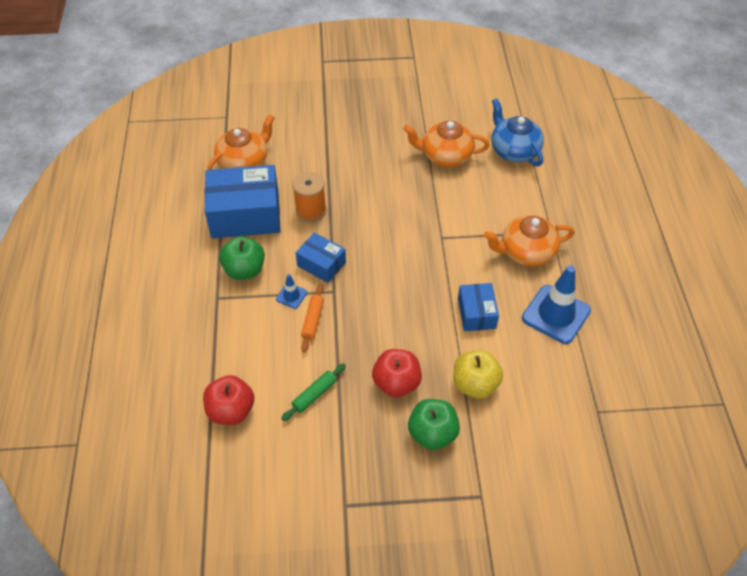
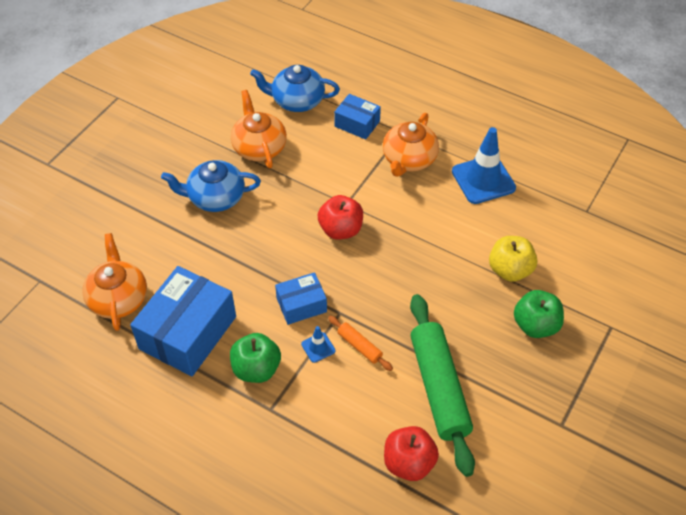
camera: 55 degrees left, 0 degrees up
green rolling pin [281,363,346,421] -> green rolling pin [410,294,475,477], size x2.26
orange spool [292,172,326,222] -> none
red apple [372,349,422,397] -> red apple moved to [318,195,363,240]
orange teapot [403,121,490,167] -> orange teapot turned 120 degrees clockwise [231,90,287,168]
blue box [458,283,499,331] -> blue box moved to [334,94,381,140]
none -> blue teapot [161,160,261,212]

